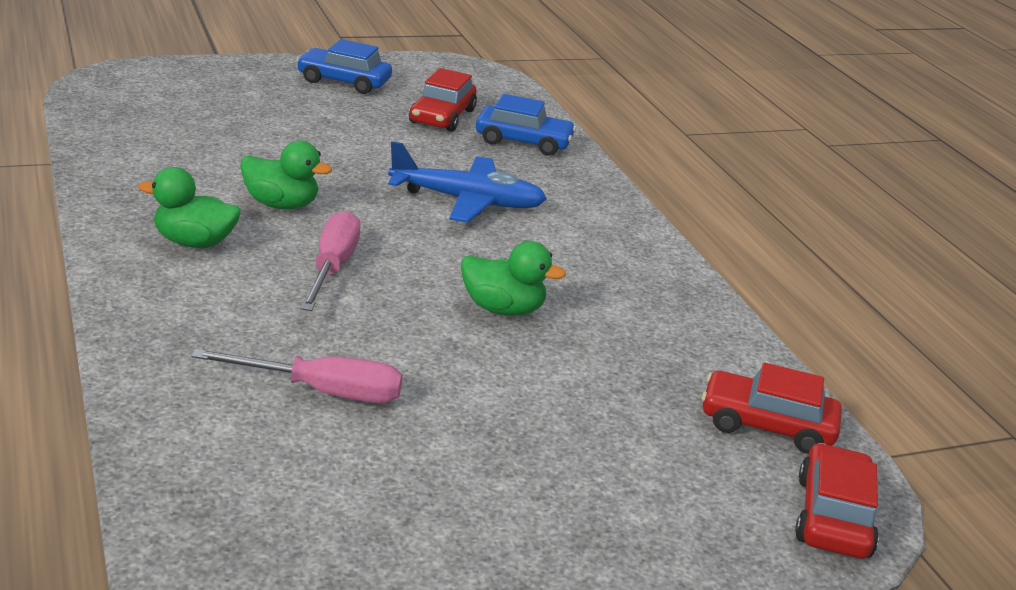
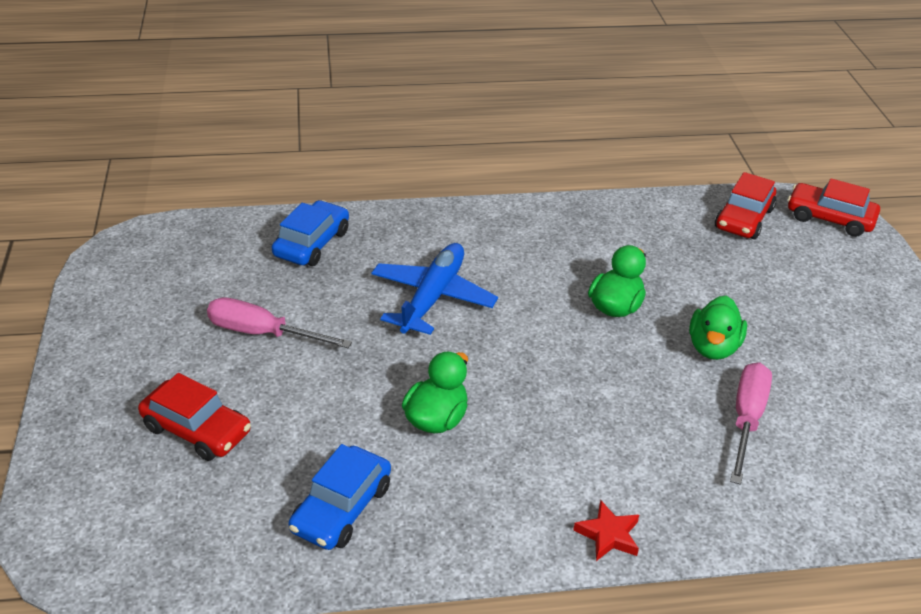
camera: 75 degrees left, 10 degrees up
green duck [138,167,241,248] -> green duck moved to [689,296,747,360]
blue car [296,39,392,94] -> blue car moved to [288,444,391,550]
pink screwdriver [300,211,361,311] -> pink screwdriver moved to [207,298,352,348]
red car [409,68,477,132] -> red car moved to [138,373,251,461]
none -> red star [573,500,639,561]

